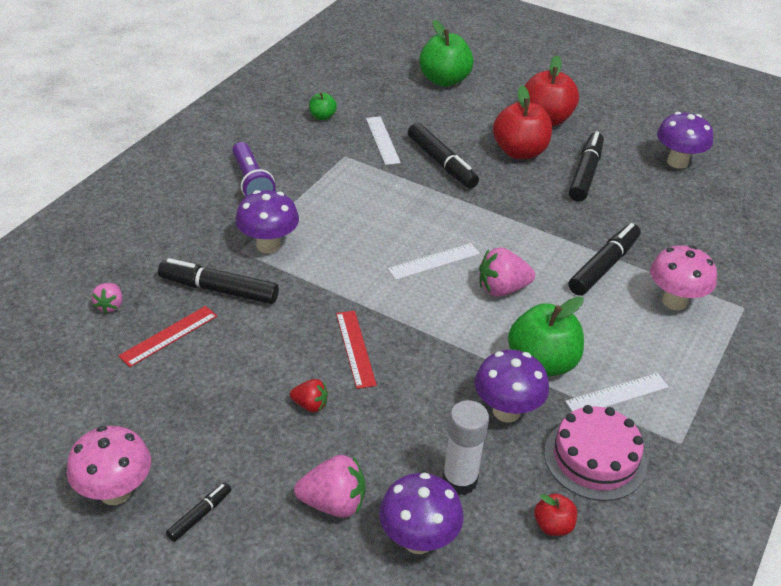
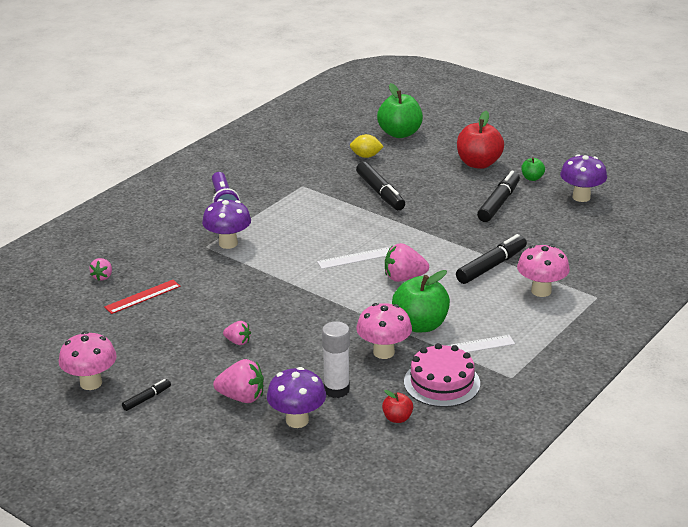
camera: 10 degrees right, 10 degrees down
black marker [158,258,279,304] -> none
red strawberry [290,379,328,412] -> pink strawberry [223,321,251,345]
green apple [309,93,337,120] -> green apple moved to [521,157,545,181]
red ruler [336,311,377,389] -> none
white ruler [366,116,401,165] -> none
purple mushroom [475,350,549,423] -> pink mushroom [356,303,412,359]
red apple [493,85,552,159] -> none
none -> yellow lemon [350,134,384,158]

